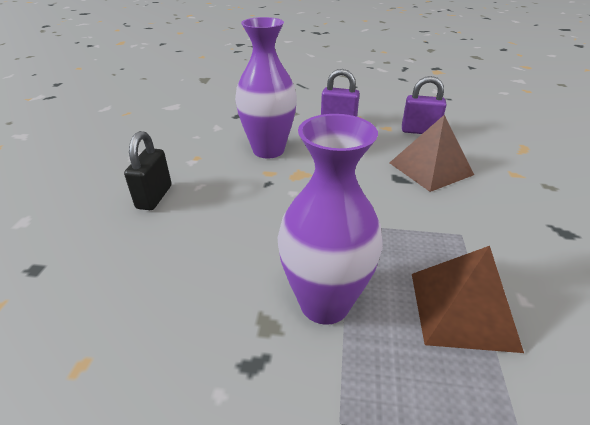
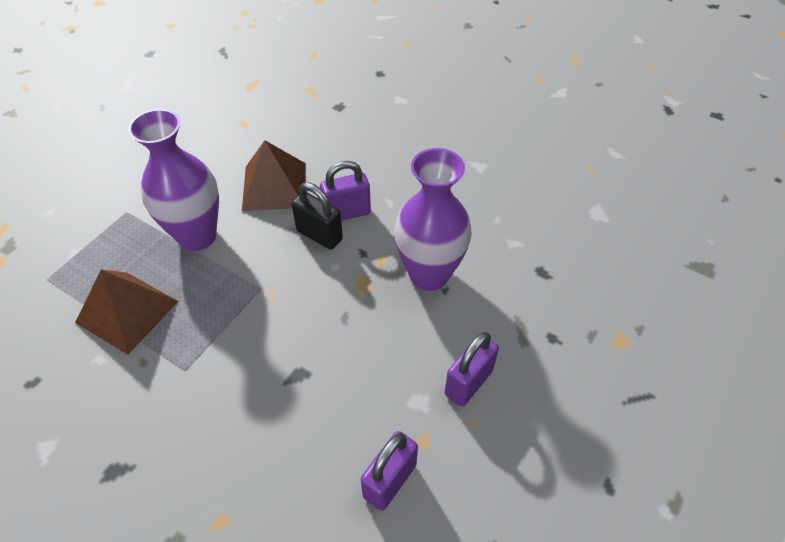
camera: 115 degrees right, 15 degrees up
black padlock [124,131,172,210] -> black padlock moved to [292,182,343,250]
brown pyramid [390,115,474,192] -> brown pyramid moved to [242,140,306,211]
none -> purple padlock [320,161,371,221]

